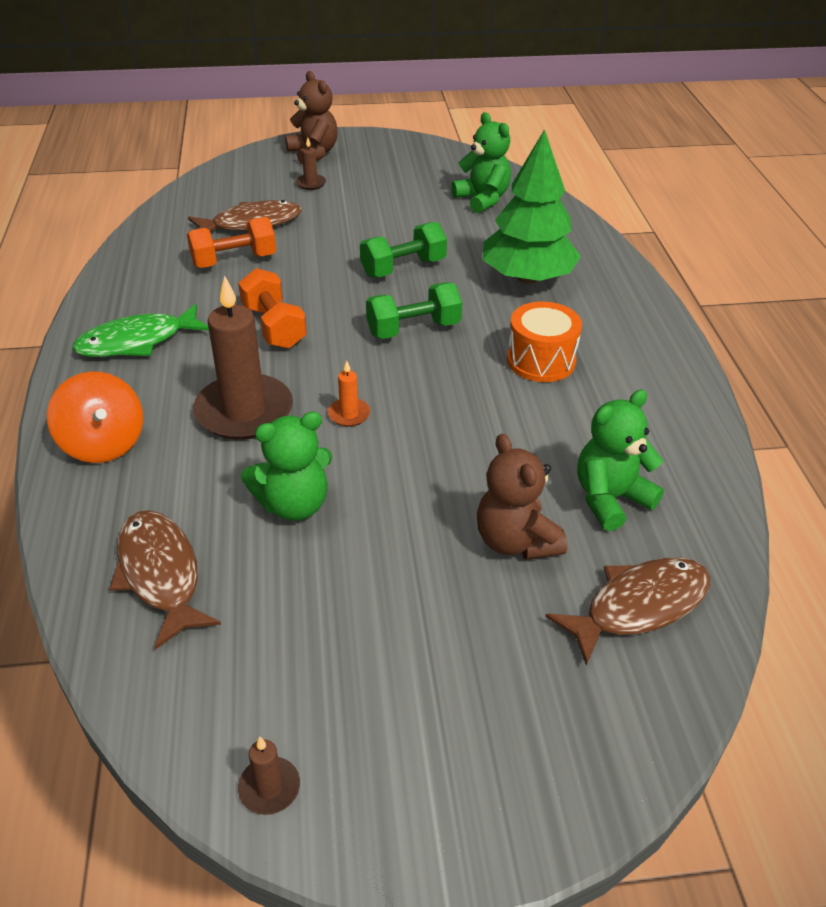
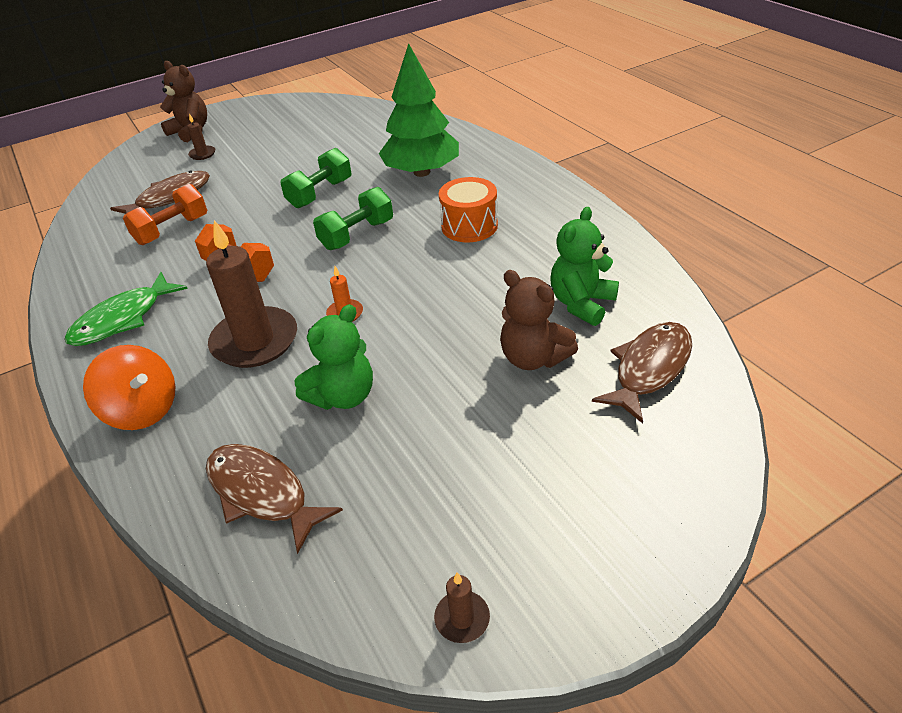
camera: 20 degrees left, 0 degrees up
green teddy bear [451,112,511,213] -> none

